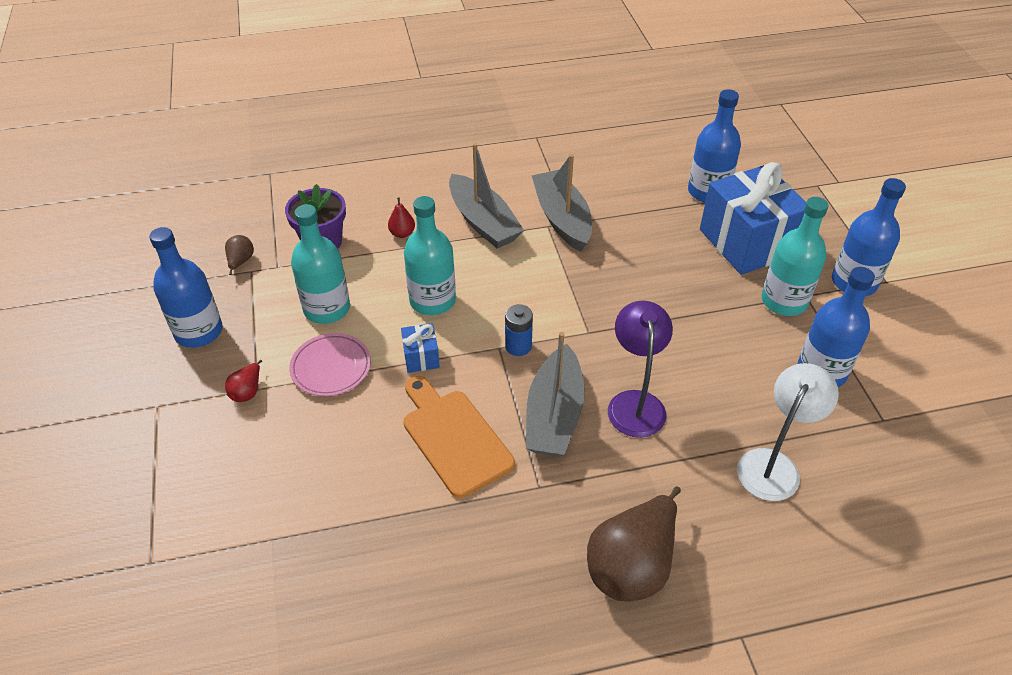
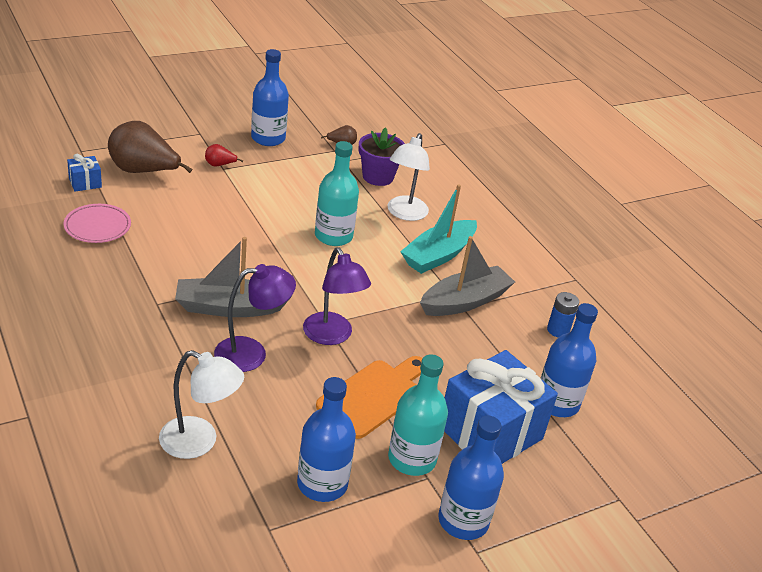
camera: 70 degrees right, 10 degrees down
pink plate [289,333,371,396] -> pink plate moved to [64,204,131,243]
turquoise bottle [291,204,350,324] -> none
red pear [388,197,415,238] -> white lamp [388,133,430,221]
blue gift [401,323,440,373] -> blue gift moved to [67,154,102,192]
orange cutting board [404,376,515,498] -> orange cutting board moved to [316,356,422,439]
grey boat [449,143,524,248] -> turquoise boat [400,184,477,274]
blue battery [505,304,533,356] -> blue battery moved to [547,292,579,338]
brown pear [587,486,681,602] -> brown pear moved to [108,121,193,173]
none -> purple lamp [303,247,371,345]

